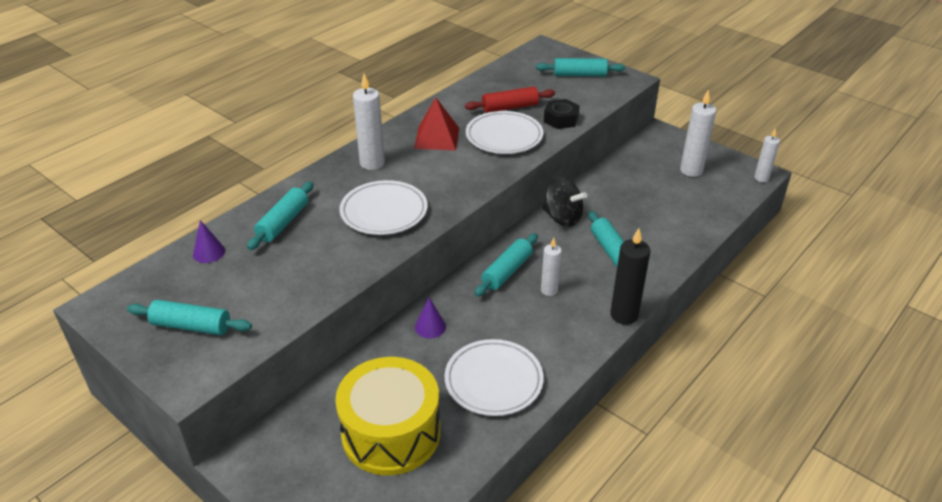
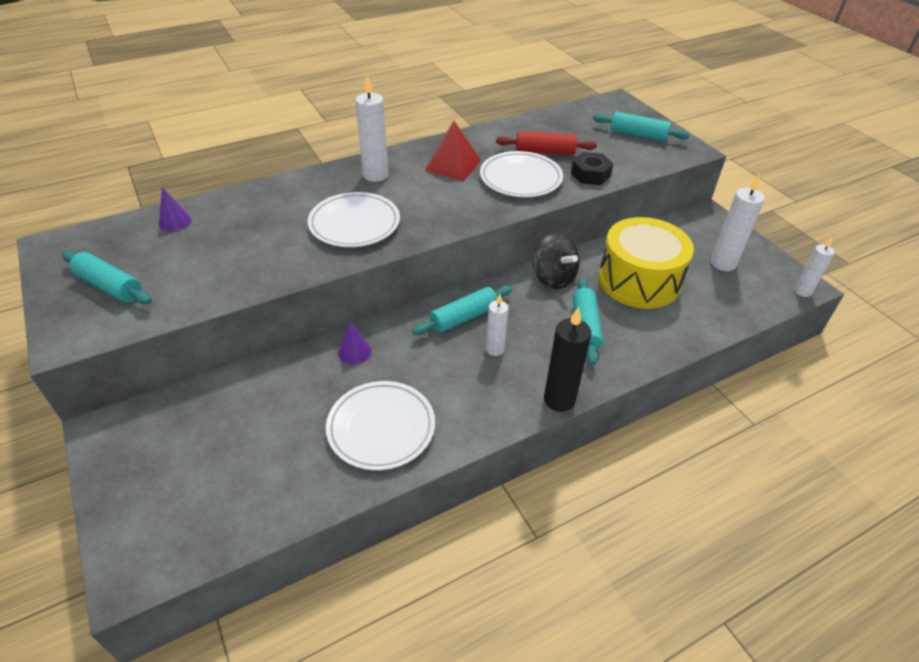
camera: 20 degrees right, 5 degrees up
turquoise rolling pin [247,182,314,250] -> none
yellow drum [335,357,440,475] -> yellow drum moved to [598,217,694,309]

